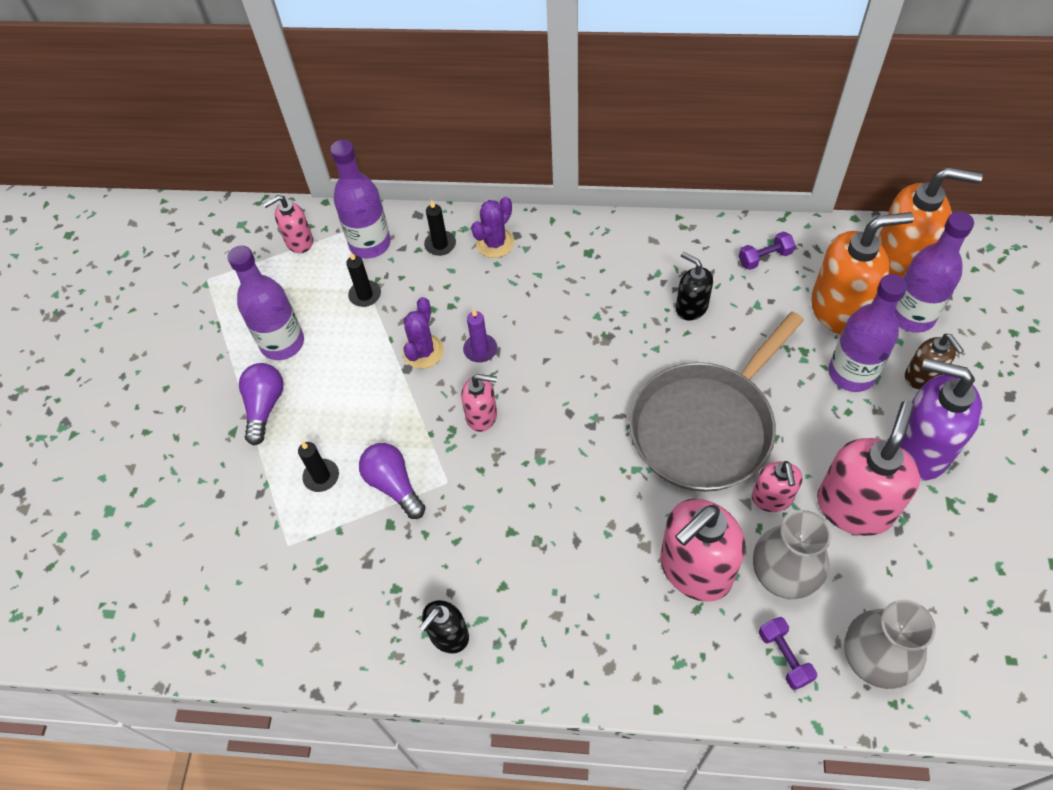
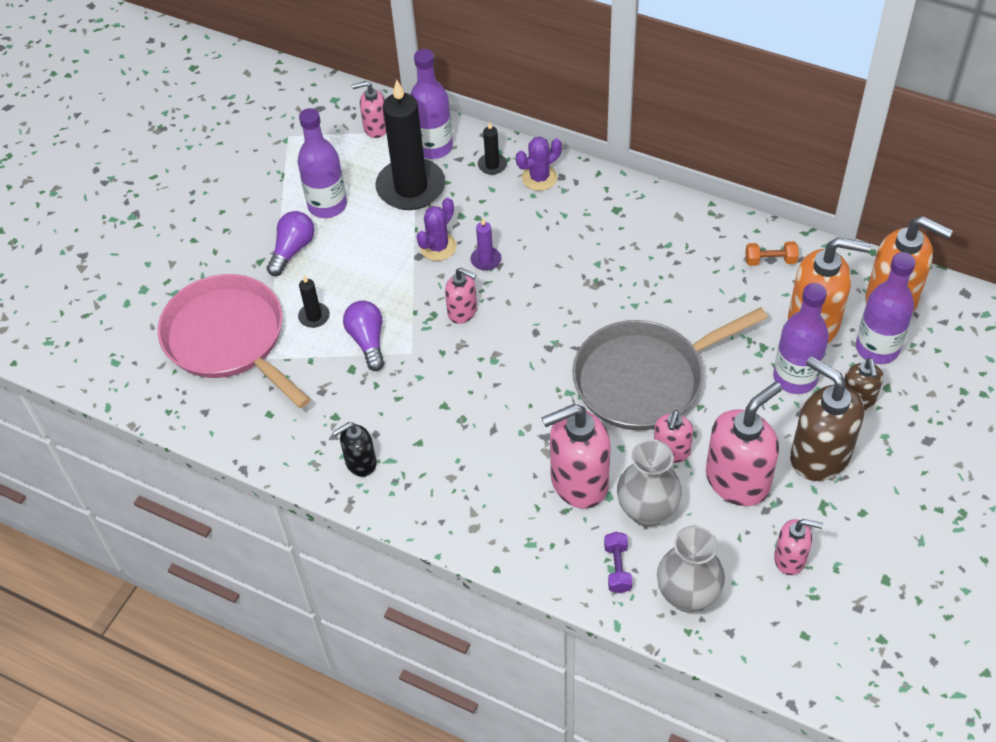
camera: 20 degrees right, 5 degrees down
black candle [346,252,381,307] -> black candle [375,80,445,210], size x2.35
black soap dispenser [676,252,713,321] -> none
purple dumbbell [738,231,795,270] -> orange dumbbell [745,241,799,266]
purple soap dispenser [900,358,983,481] -> brown soap dispenser [790,356,864,481]
none -> pink pan [158,274,311,408]
none -> pink soap dispenser [774,519,823,575]

